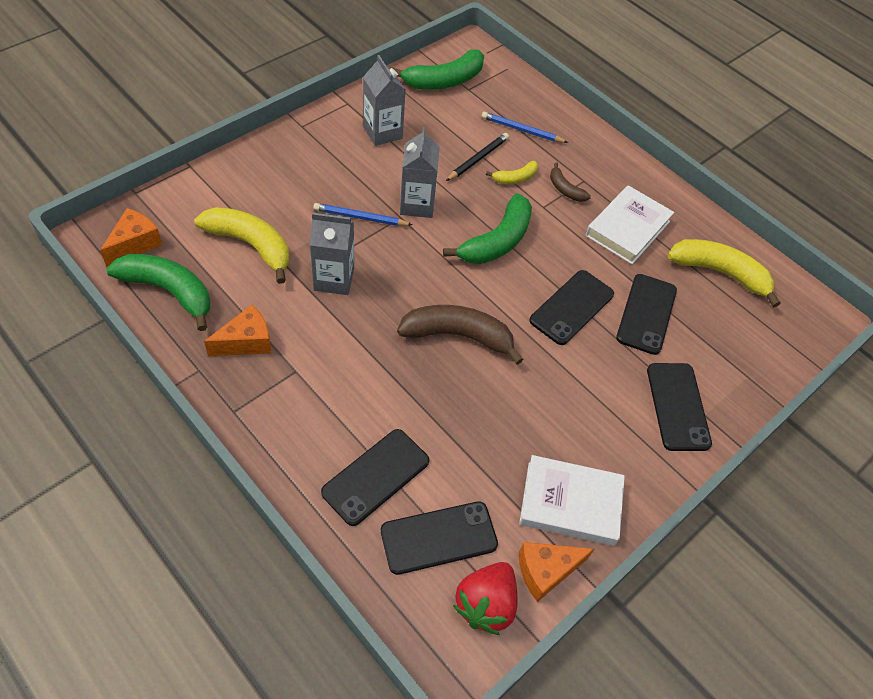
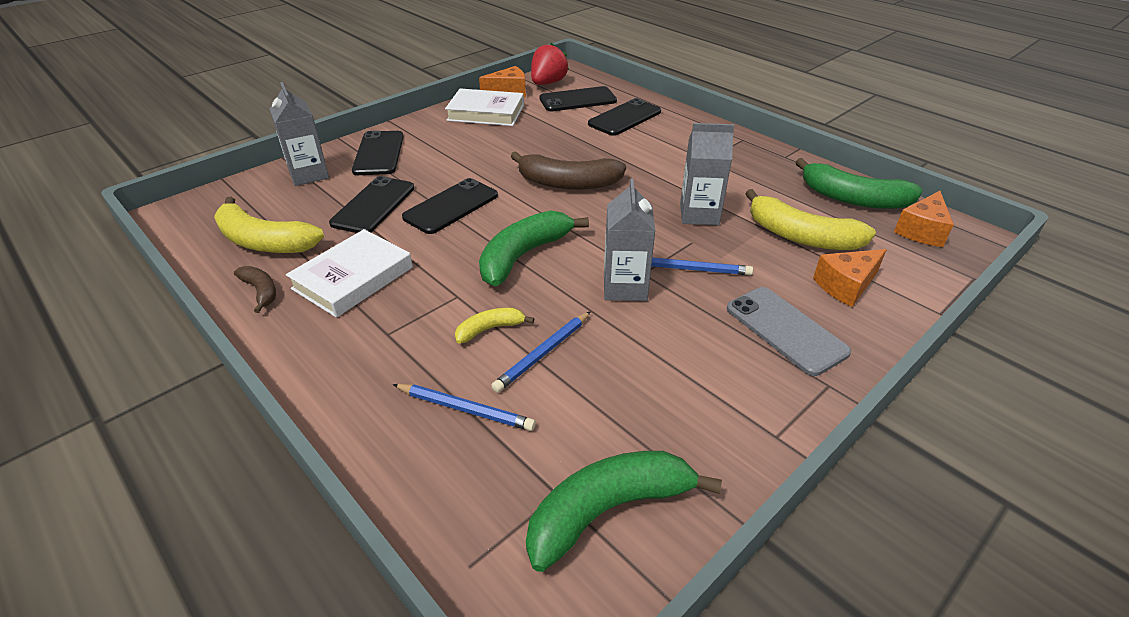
camera: 175 degrees left, 15 degrees down
orange cheese [204,305,271,356] -> orange cheese moved to [813,249,887,307]
grey carton [363,55,406,146] -> grey carton moved to [270,82,329,186]
black pencil [446,133,509,181] -> blue pencil [491,311,591,392]
brown banana [550,162,591,202] -> brown banana moved to [234,266,276,313]
none -> grey phone [727,287,851,376]

